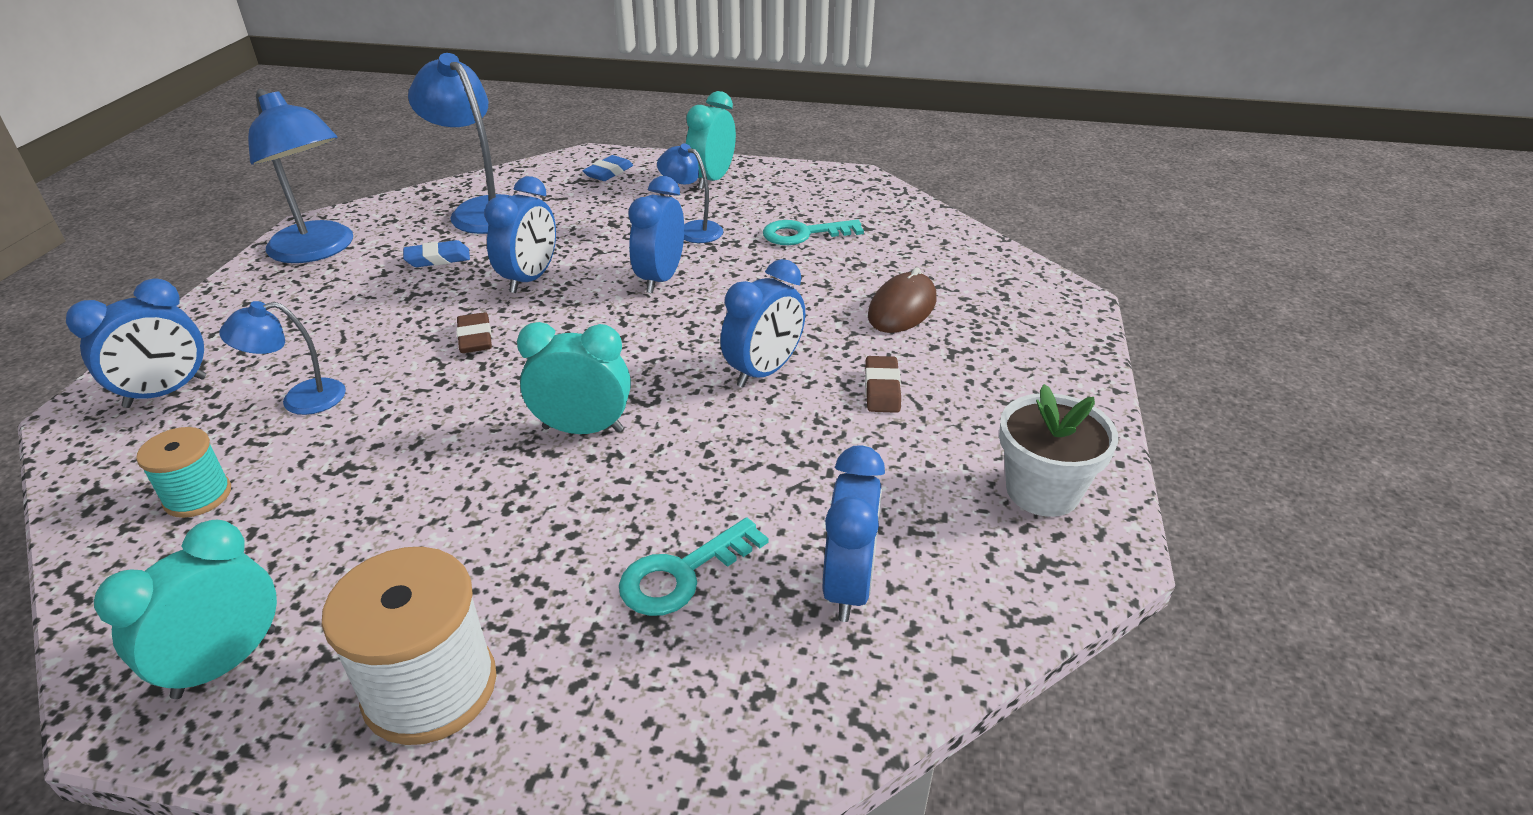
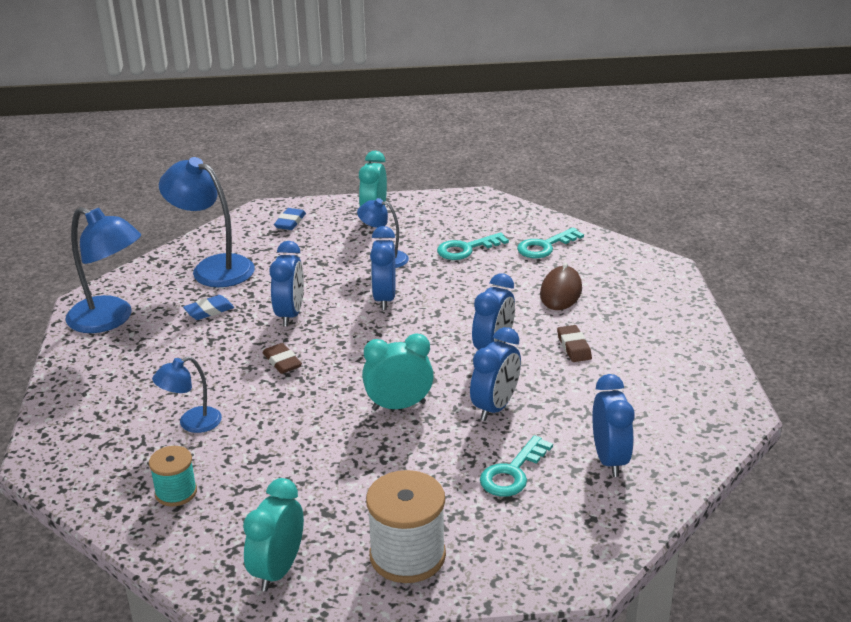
camera: 15 degrees left, 5 degrees down
blue clock [66,278,206,408] -> blue clock moved to [470,327,521,421]
white flower pot [999,384,1118,517] -> none
none -> turquoise key [517,228,584,258]

